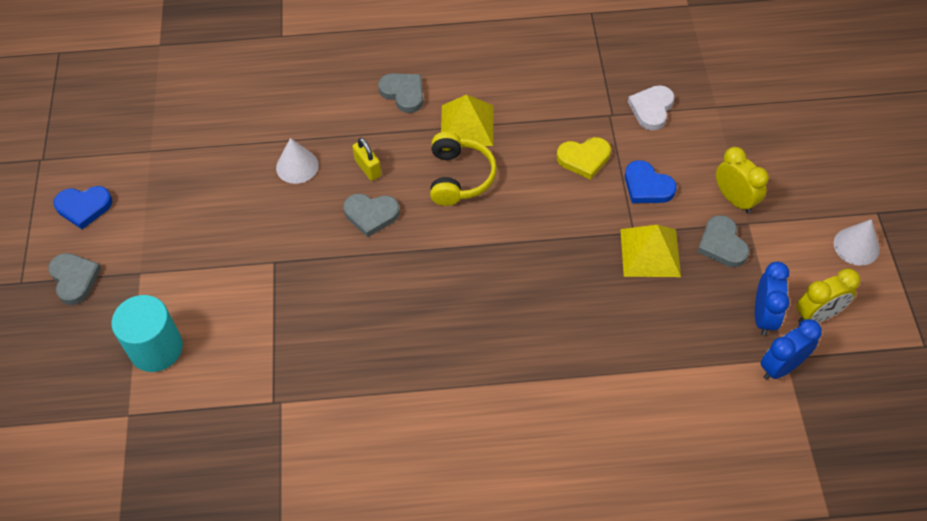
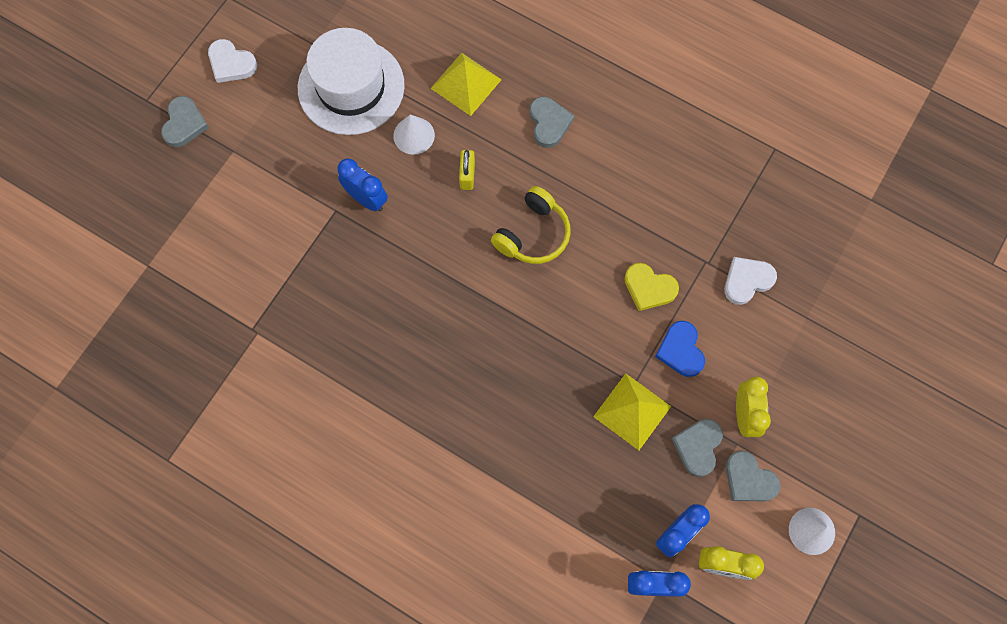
camera: 35 degrees right, 15 degrees up
blue heart [53,186,112,229] -> white heart [208,39,257,83]
turquoise cylinder [111,295,183,372] -> none
grey heart [343,194,400,238] -> grey heart moved to [725,451,781,502]
yellow pyramid [441,94,493,146] -> yellow pyramid moved to [430,53,502,116]
none -> white hat [298,28,405,135]
none -> blue clock [337,158,388,211]

